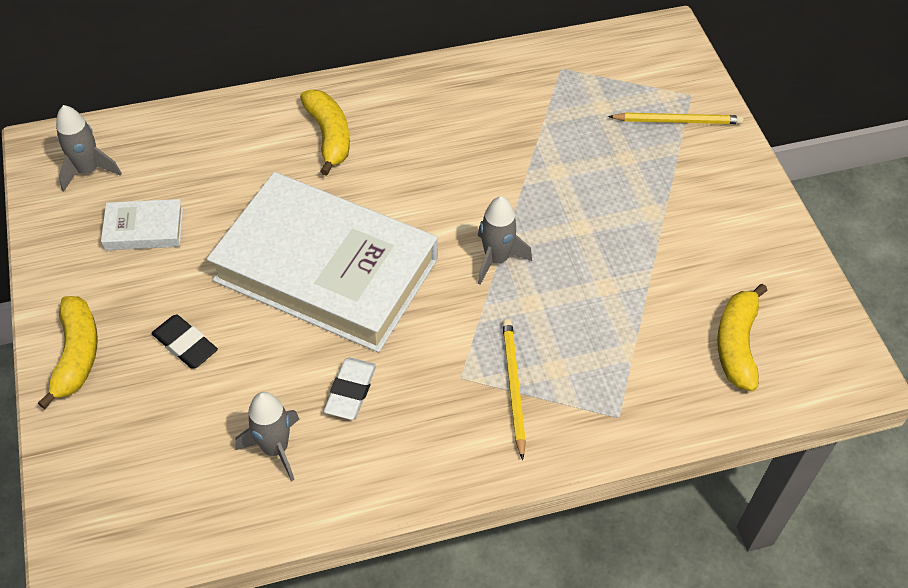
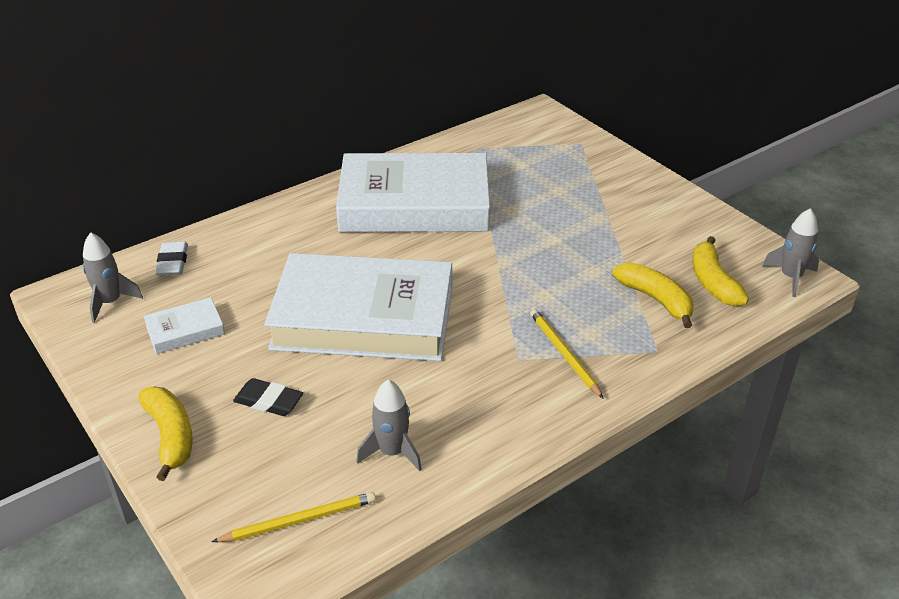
camera: 20 degrees left, 15 degrees down
yellow banana [300,90,350,176] -> yellow banana moved to [612,262,694,328]
white eraser [324,358,376,420] -> white eraser moved to [155,241,188,276]
grey rocket [478,196,532,285] -> grey rocket moved to [762,208,819,297]
yellow pencil [608,113,744,124] -> yellow pencil moved to [211,492,376,542]
none -> white book [336,153,490,232]

